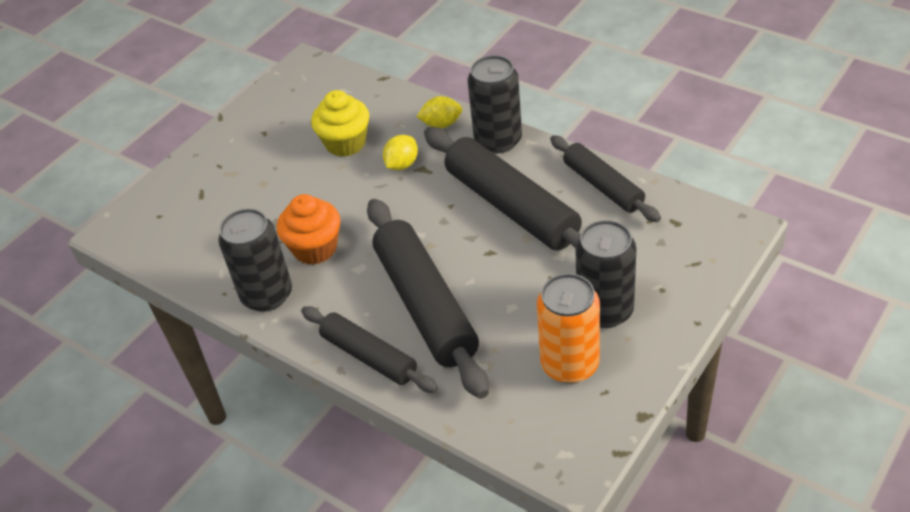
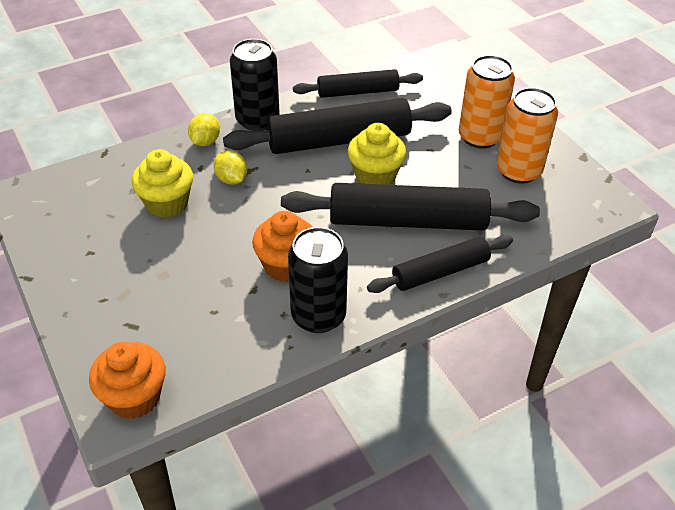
camera: 70 degrees left, 0 degrees up
black can [575,220,637,328] -> orange can [459,55,515,149]
none -> orange cupcake [89,341,166,419]
none -> yellow cupcake [348,123,406,185]

